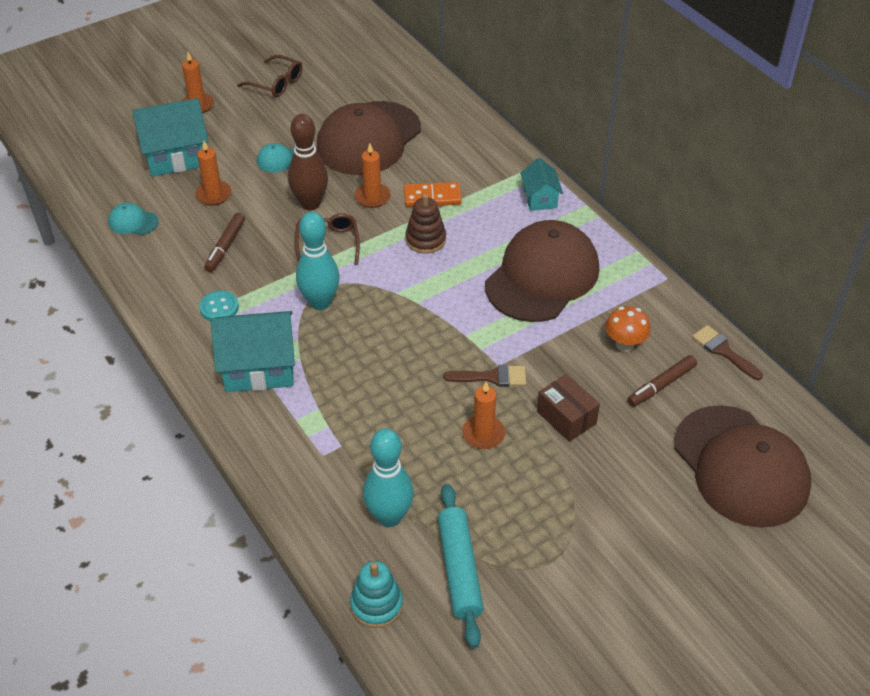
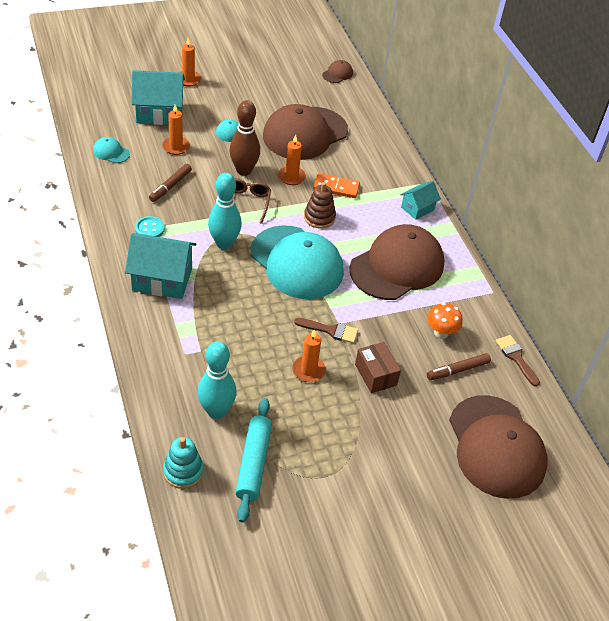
camera: 10 degrees right, 0 degrees up
brown glasses [237,55,302,97] -> none
turquoise house [520,157,563,211] -> turquoise house turned 45 degrees clockwise [400,181,441,220]
none -> turquoise cap [251,225,344,299]
none -> brown cap [322,60,353,83]

